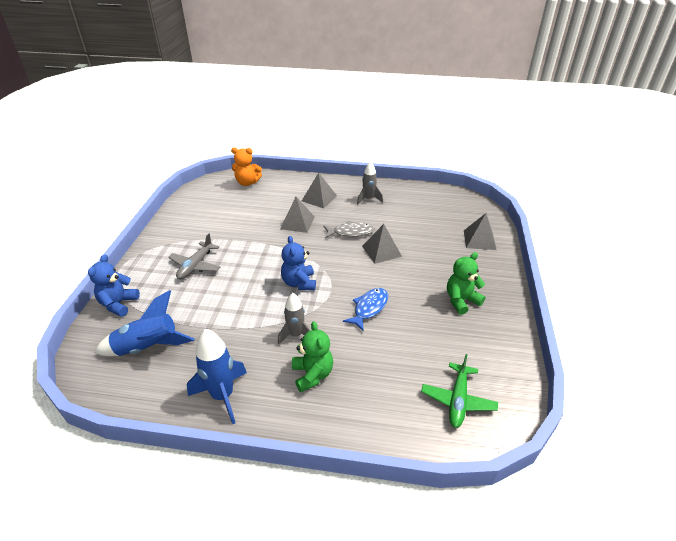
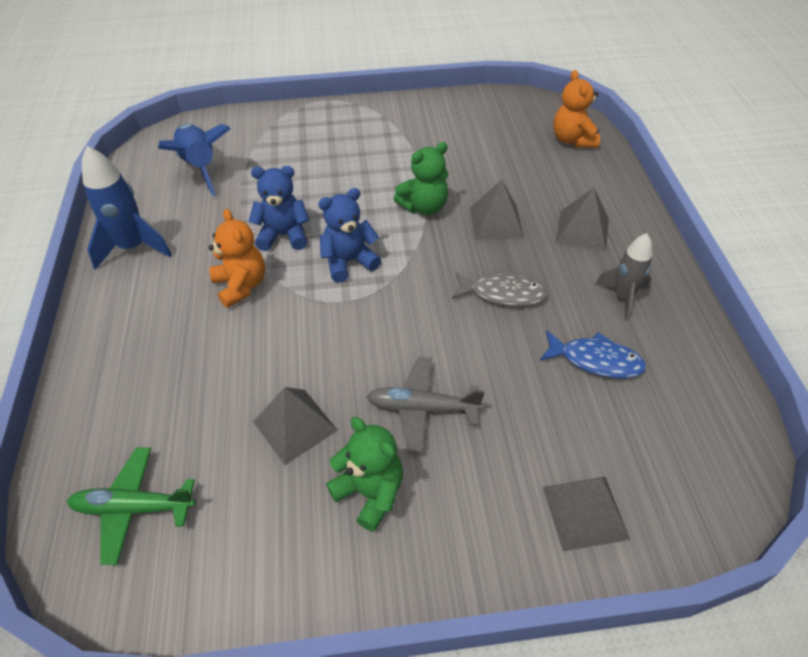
camera: 75 degrees right, 10 degrees up
blue teddy bear [88,254,140,317] -> blue teddy bear moved to [248,166,309,251]
grey plane [168,233,221,280] -> grey plane moved to [367,357,485,453]
grey rocket [278,293,311,345] -> orange teddy bear [209,209,265,308]
green teddy bear [292,321,333,392] -> green teddy bear moved to [394,142,448,215]
grey fish [323,221,375,238] -> grey fish turned 60 degrees counterclockwise [452,268,548,307]
blue fish [343,288,388,332] -> blue fish moved to [540,330,647,378]
grey pyramid [362,224,402,264] -> grey pyramid moved to [253,387,338,465]

